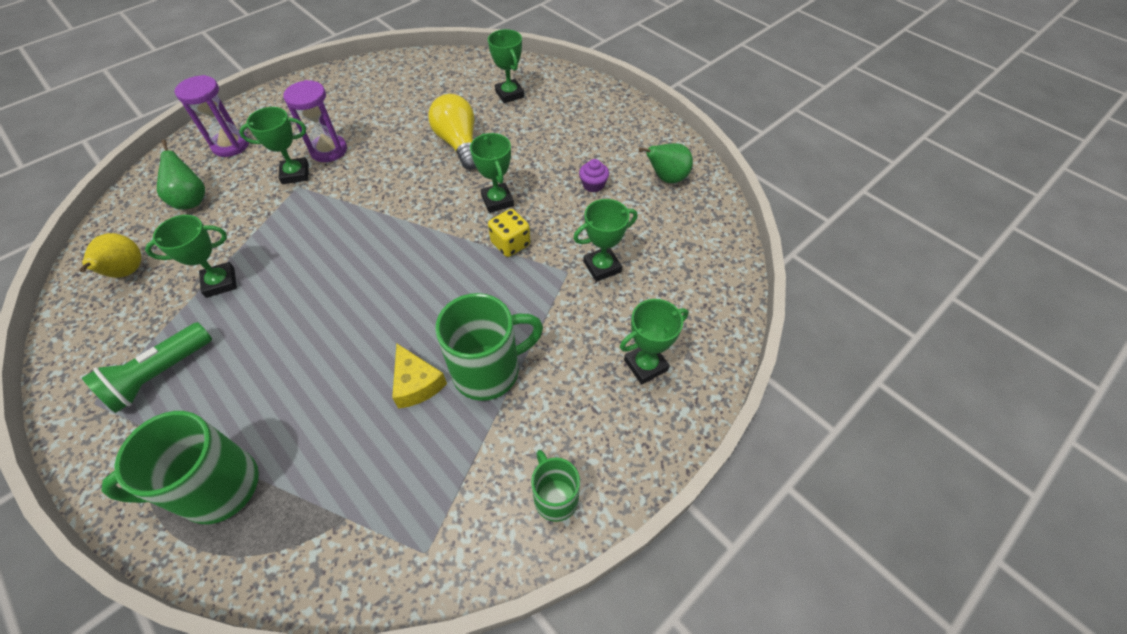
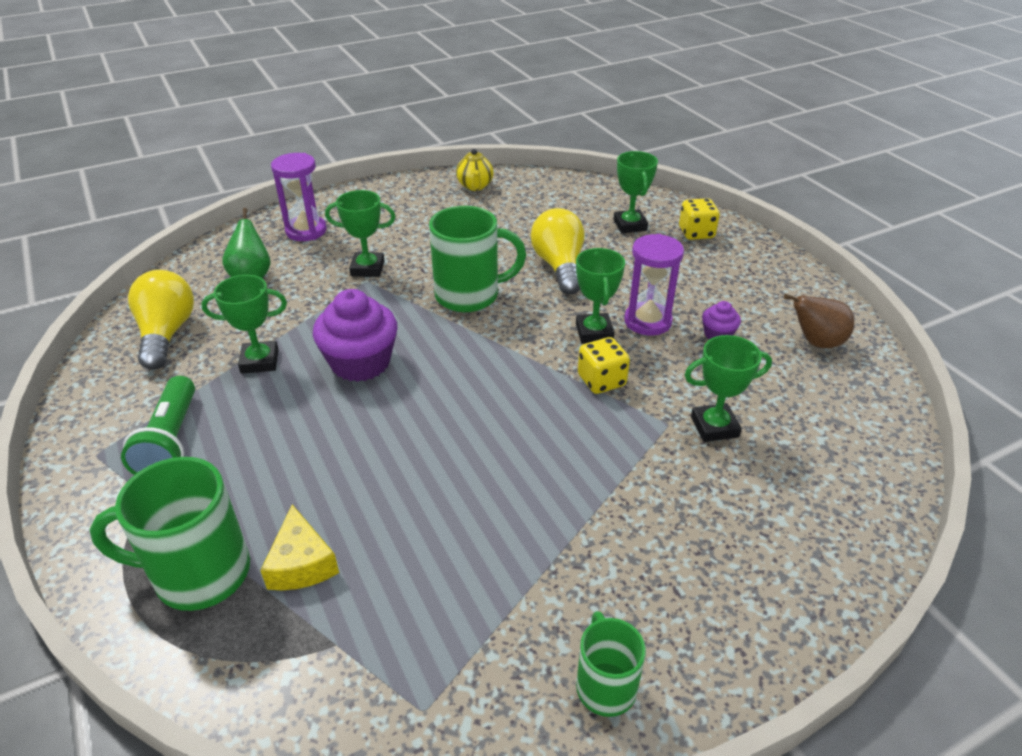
camera: 15 degrees right, 15 degrees down
yellow pear [79,233,141,278] -> yellow light bulb [128,270,194,370]
green flashlight [82,322,212,413] -> green flashlight turned 60 degrees counterclockwise [121,376,195,475]
purple hourglass [283,80,347,162] -> purple hourglass moved to [624,234,684,335]
yellow cheese [392,344,447,409] -> yellow cheese moved to [260,505,339,591]
green mug [435,293,543,401] -> green mug moved to [429,206,526,312]
green trophy [620,299,688,384] -> none
green pear [639,143,693,183] -> brown pear [784,294,854,348]
none -> purple cupcake [313,289,397,382]
none -> yellow teapot [456,149,494,191]
none -> yellow dice [679,198,720,240]

